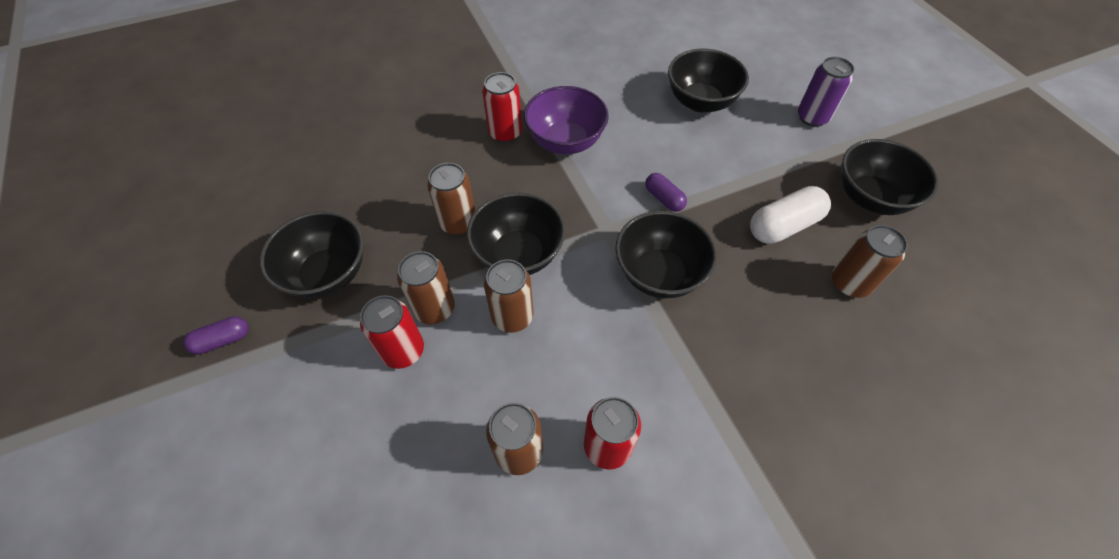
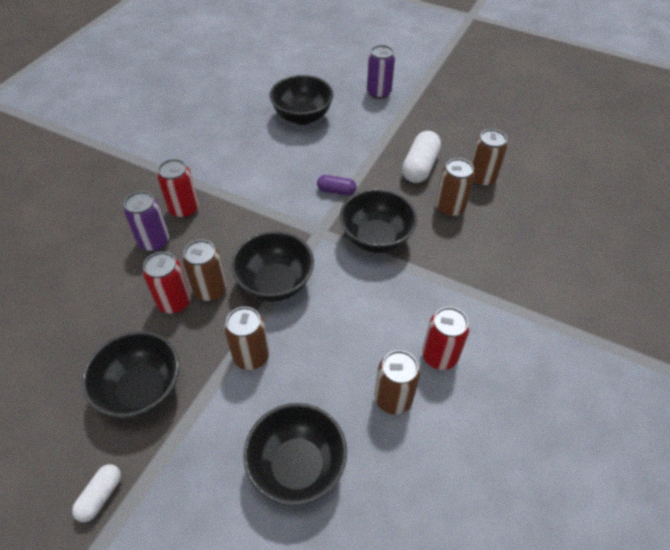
camera: 40 degrees left, 5 degrees down
purple capsule [183,316,249,354] -> white capsule [72,464,121,522]
red can [360,295,424,369] -> red can moved to [143,252,191,314]
brown can [484,259,534,333] -> brown can moved to [436,158,475,217]
purple bowl [524,86,609,154] -> none
black bowl [841,139,939,215] -> black bowl moved to [243,403,347,506]
none -> purple can [124,191,169,252]

